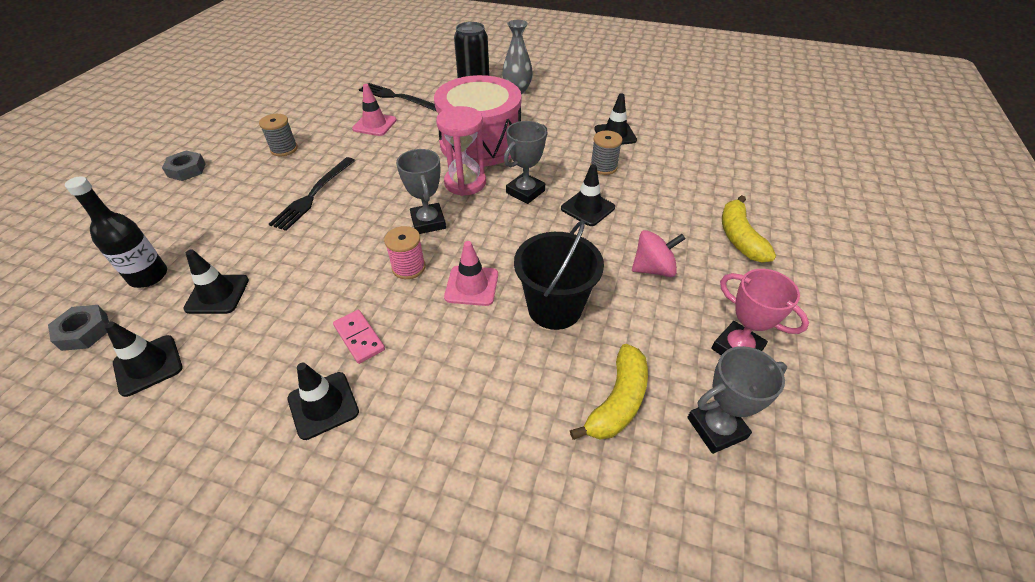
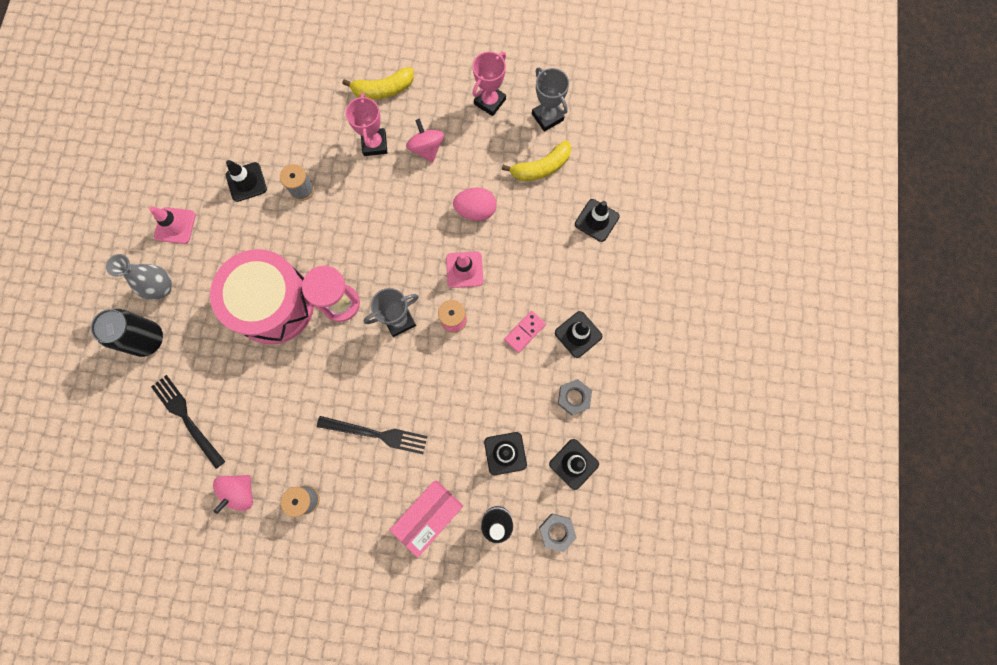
camera: 100 degrees left, 30 degrees up
grey nut [162,151,206,181] -> grey nut moved to [558,379,592,415]
pink traffic cone [352,84,397,136] -> pink traffic cone moved to [149,206,196,244]
black fork [359,83,436,111] -> black fork turned 120 degrees clockwise [151,375,225,469]
grey trophy [504,121,548,204] -> none
black bucket [514,220,604,330] -> pink egg [453,188,497,221]
black traffic cone [561,164,615,226] -> black traffic cone moved to [575,199,620,242]
yellow banana [570,344,648,440] -> yellow banana turned 135 degrees clockwise [502,140,571,181]
none -> pink spinning top [213,475,253,514]
none -> pink trophy [345,93,387,156]
none -> pink box [390,481,463,558]

